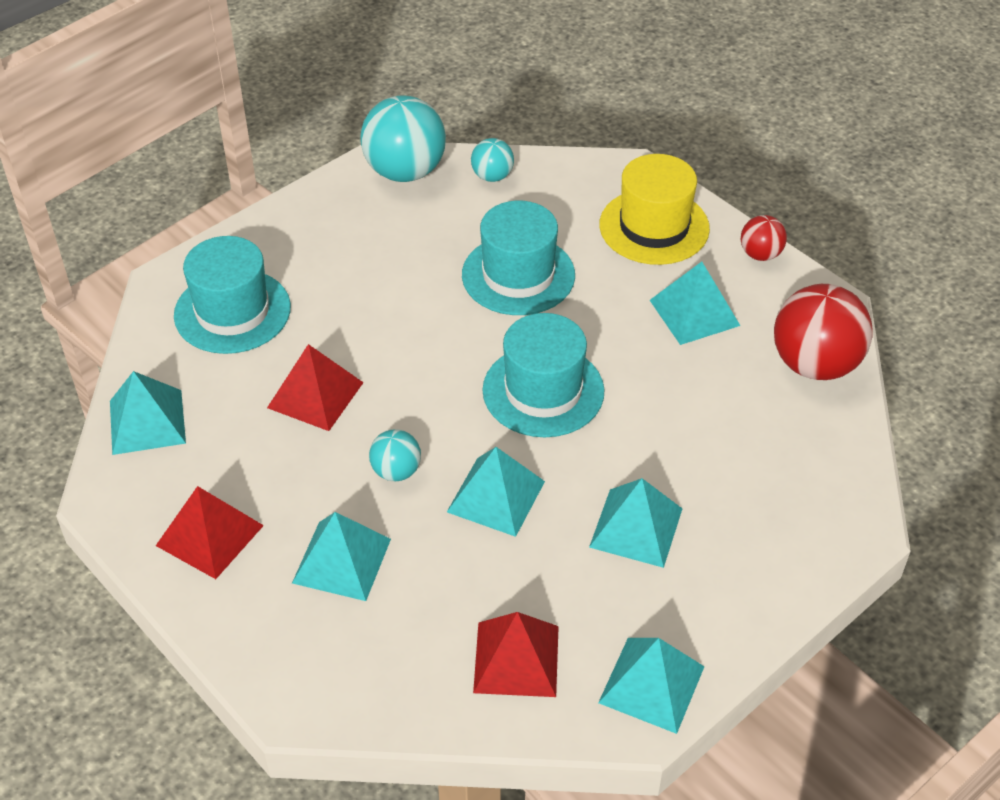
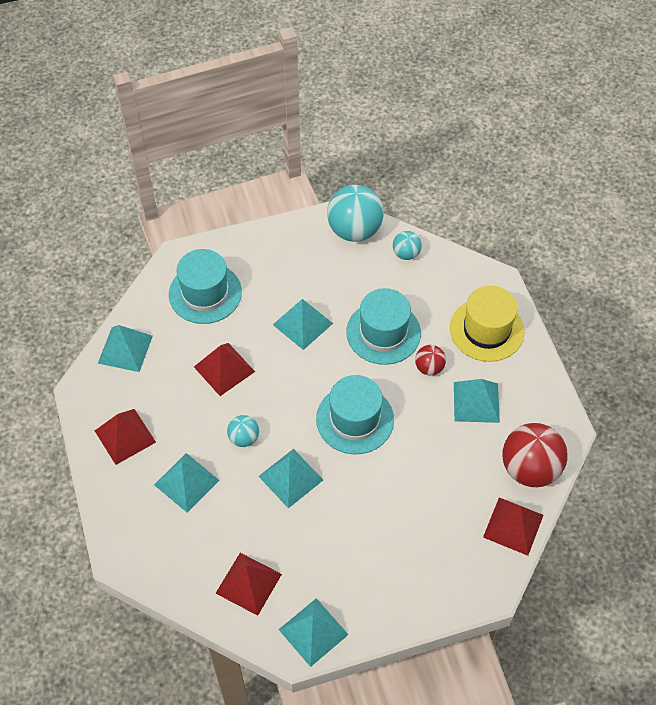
camera: 25 degrees right, 10 degrees up
turquoise pyramid [589,478,683,568] -> turquoise pyramid moved to [273,299,333,350]
red ball [741,215,787,261] -> red ball moved to [415,345,446,376]
none -> red pyramid [483,497,544,556]

